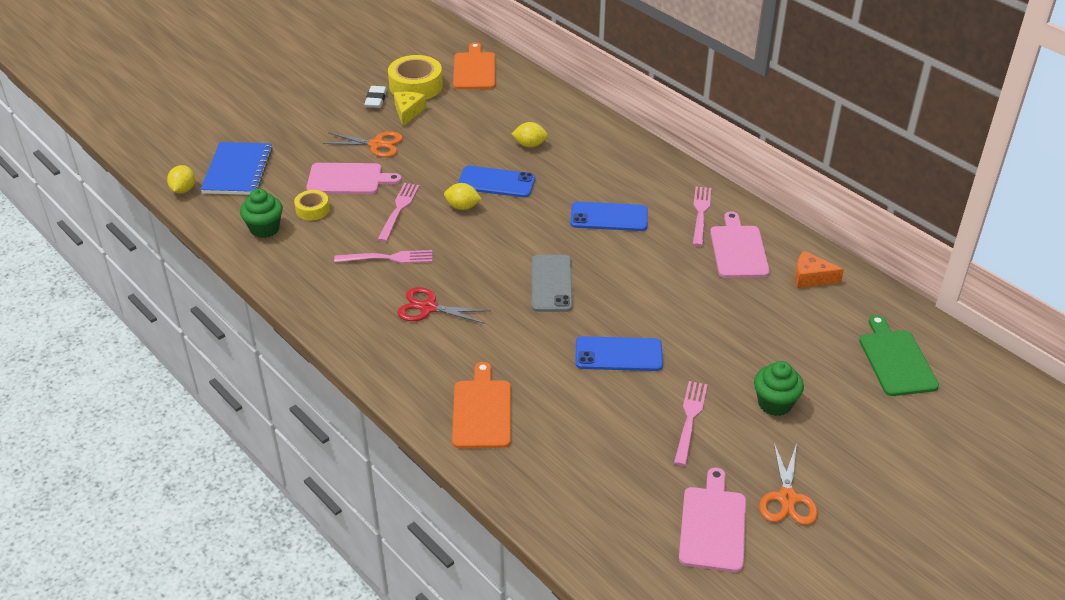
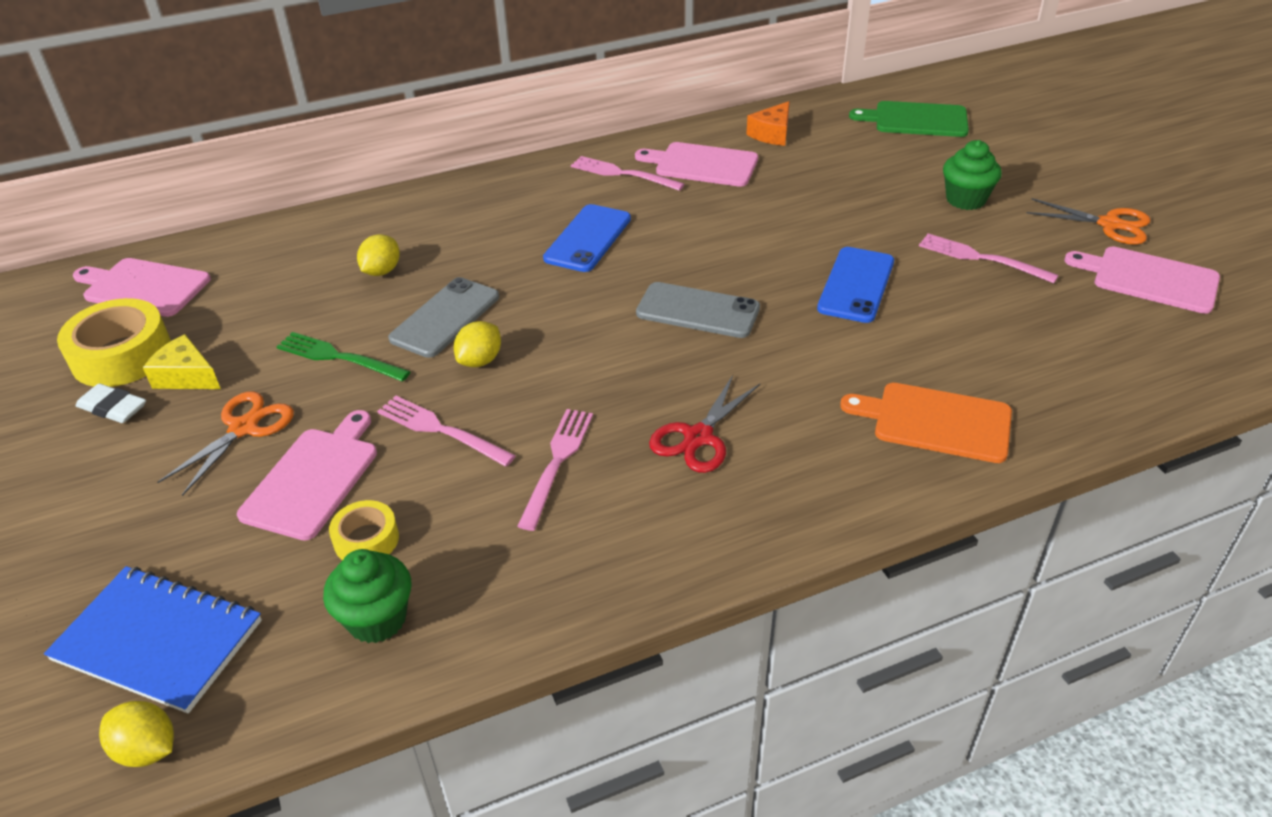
camera: 70 degrees left, 0 degrees up
orange cutting board [453,42,495,89] -> pink cutting board [73,258,211,317]
blue phone [458,166,535,198] -> grey phone [388,277,499,358]
none -> green fork [276,332,411,382]

